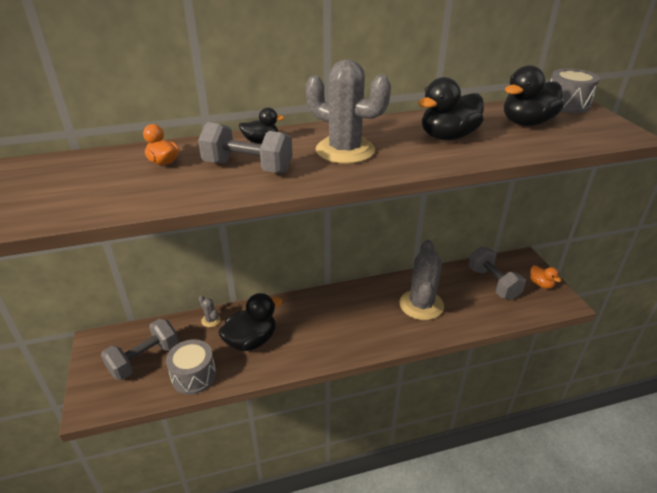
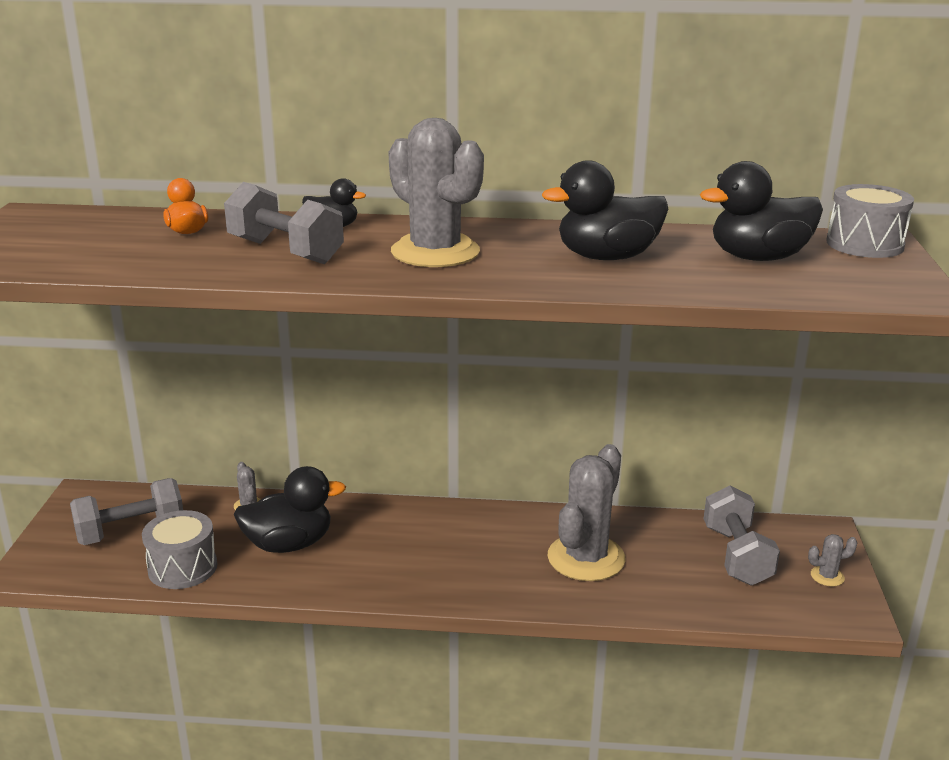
camera: 20 degrees right, 10 degrees down
orange duck [530,265,561,289] -> grey cactus [808,534,858,586]

